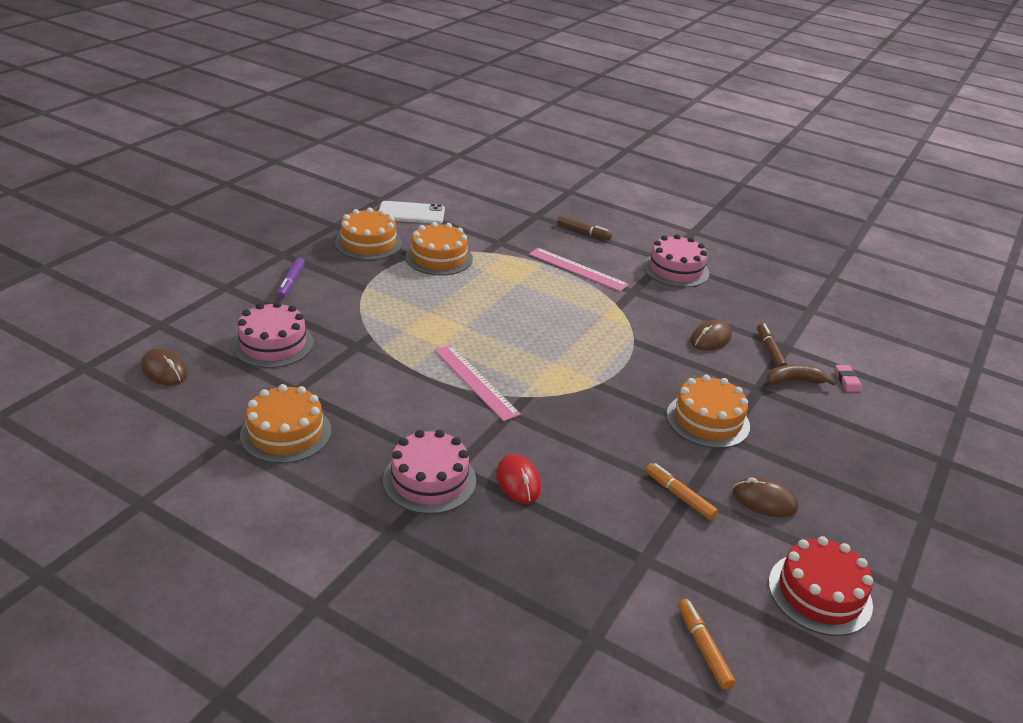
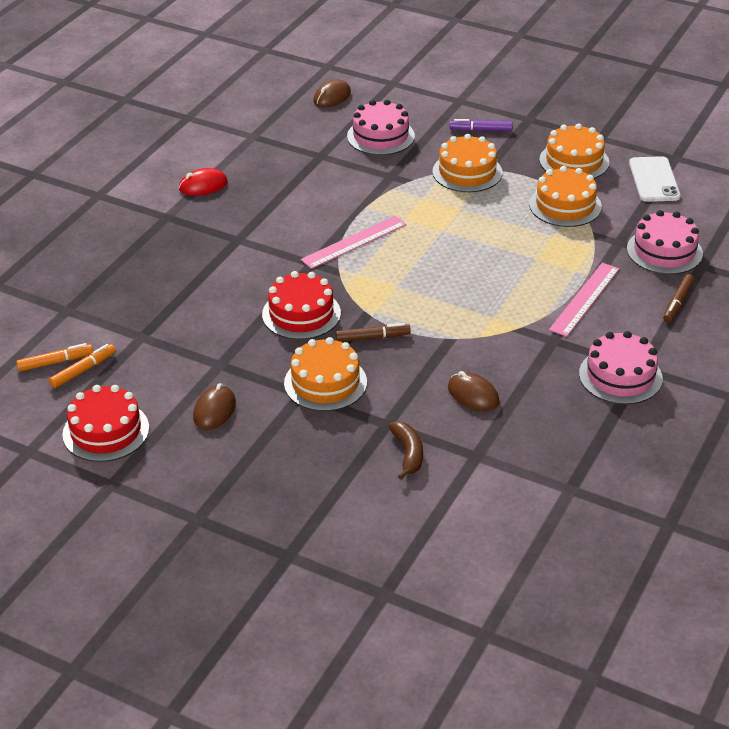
camera: 90 degrees right, 5 degrees up
orange cake [240,384,331,464] -> orange cake moved to [432,134,502,192]
pink cake [383,430,476,514] -> pink cake moved to [627,210,703,274]
red mouse [496,454,541,504] -> red mouse moved to [179,168,228,196]
orange marker [646,463,718,520] -> orange marker moved to [49,344,116,388]
brown marker [757,323,788,367] -> brown marker moved to [336,323,411,342]
pink eraser [835,365,862,392] -> none
none -> red cake [262,271,341,340]

